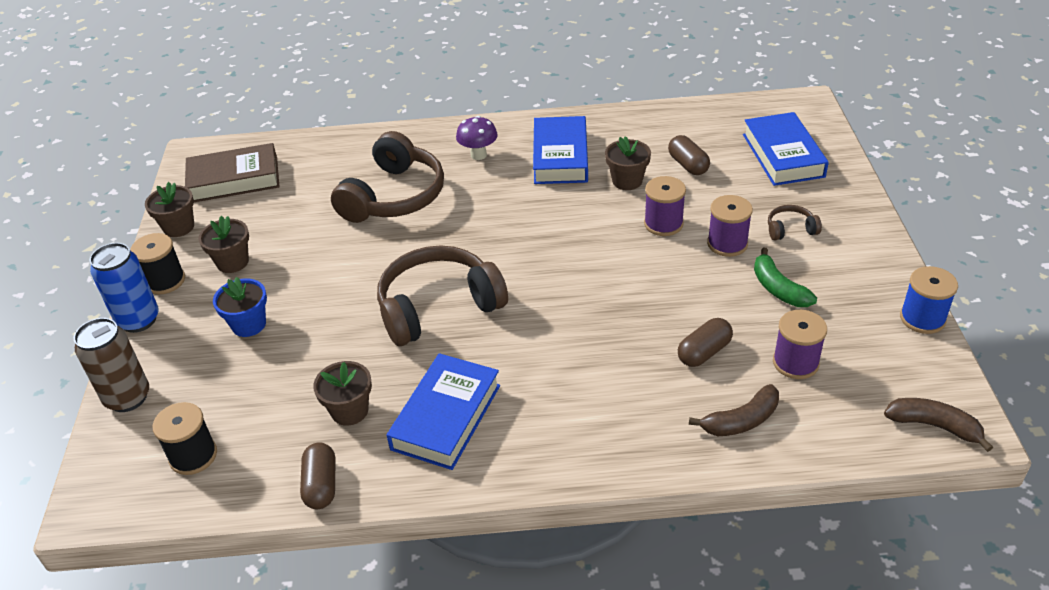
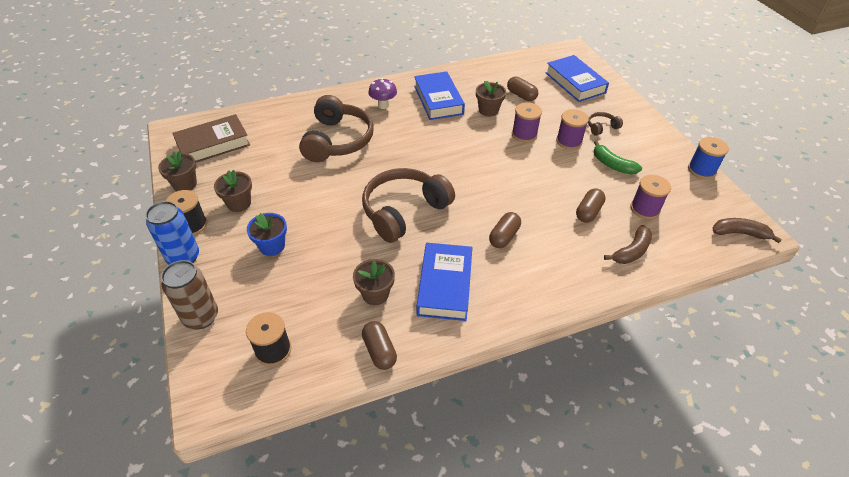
camera: 20 degrees left, 5 degrees up
none -> brown capsule [489,212,521,248]

